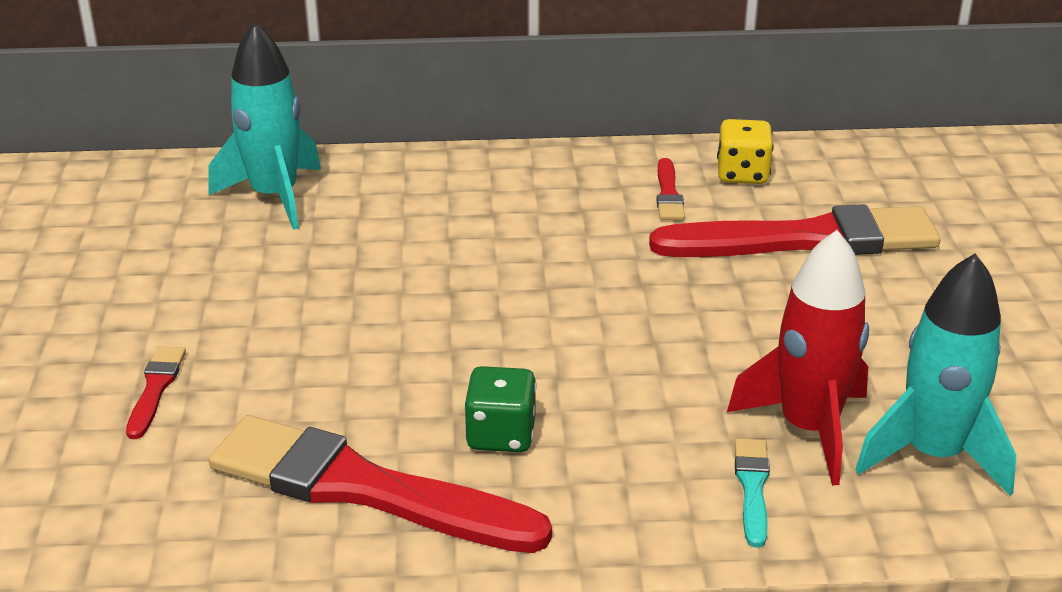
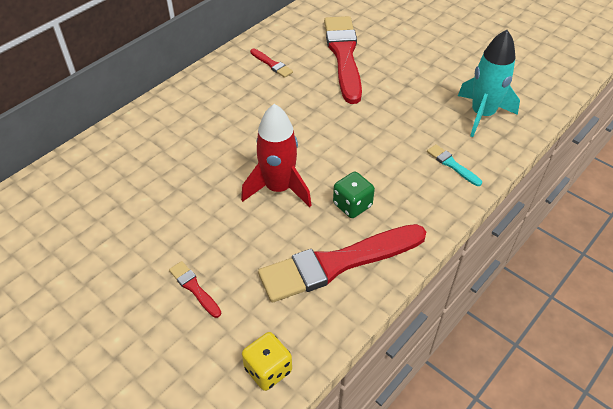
camera: 45 degrees left, 15 degrees up
turquoise rocket [208,22,321,230] -> none
red brush [649,204,941,257] -> red brush turned 45 degrees counterclockwise [324,16,362,104]
yellow dice [717,119,773,184] -> yellow dice moved to [242,332,292,391]
red rocket [727,230,869,486] -> red rocket moved to [241,104,311,207]

